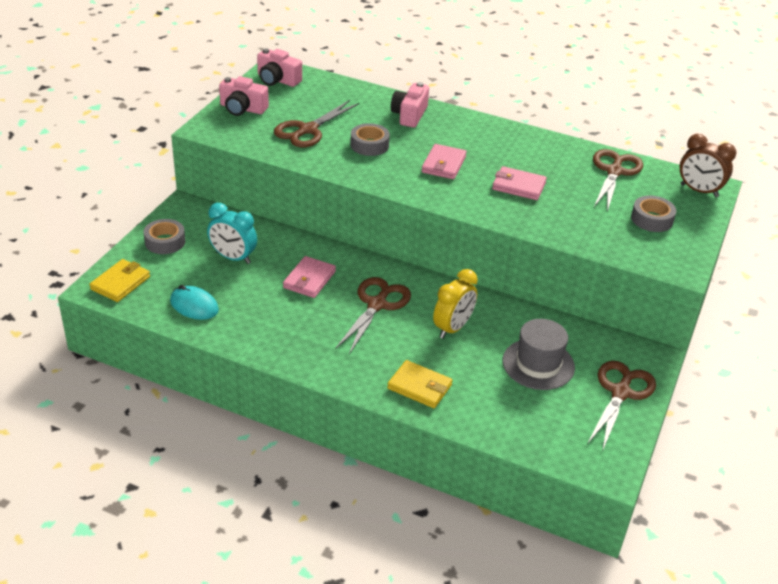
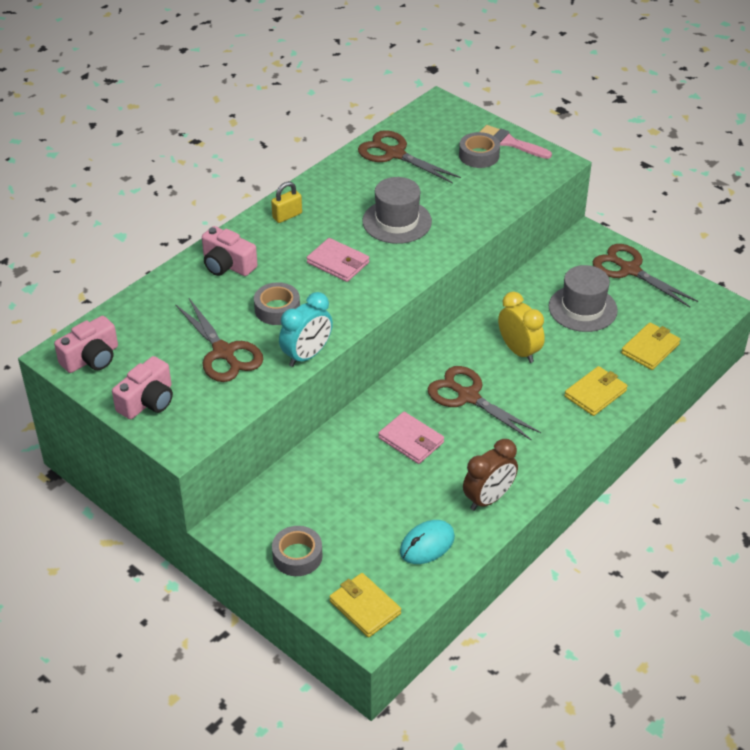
camera: 70 degrees left, 5 degrees up
turquoise clock [207,203,257,264] -> turquoise clock moved to [279,292,333,367]
pink wallet [492,166,547,200] -> grey hat [362,177,432,244]
brown clock [679,134,736,197] -> brown clock moved to [463,439,518,511]
none -> yellow padlock [271,181,302,223]
none -> pink brush [480,125,552,159]
none -> yellow wallet [621,323,681,370]

